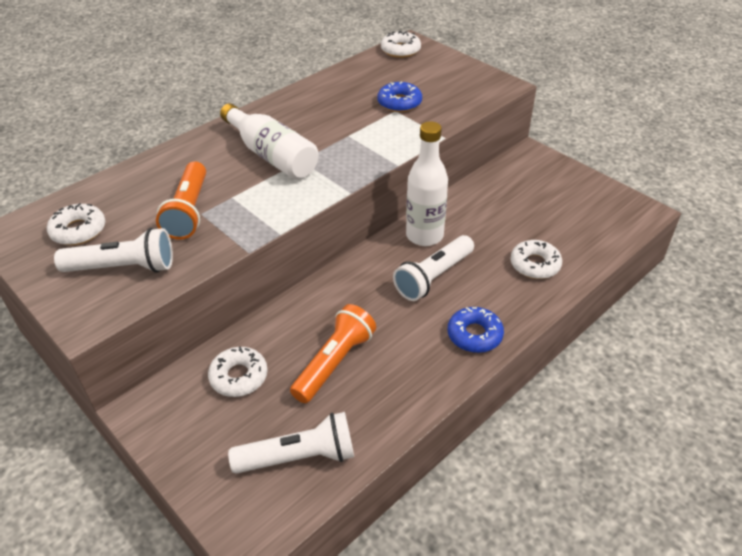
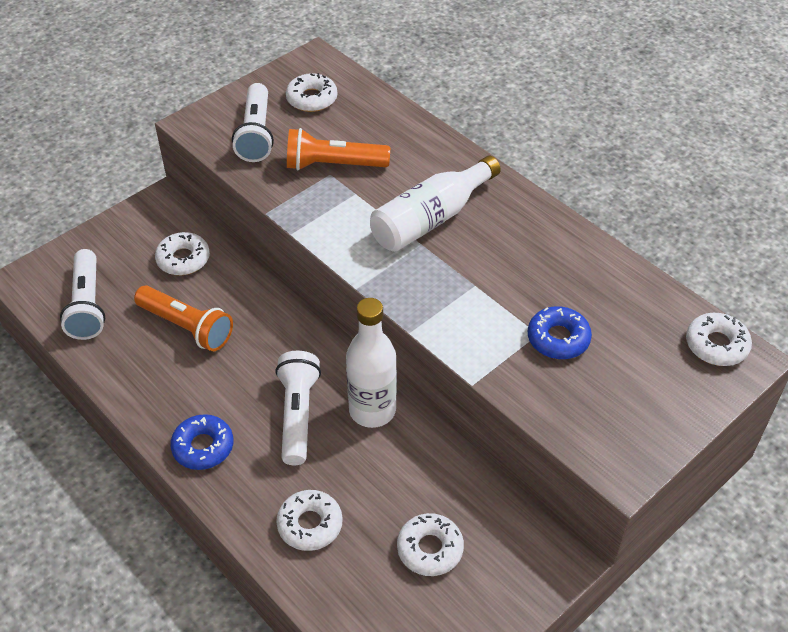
camera: 90 degrees right, 5 degrees up
white flashlight [393,235,474,301] -> white flashlight turned 45 degrees clockwise [275,351,321,465]
none -> white donut [397,513,464,576]

